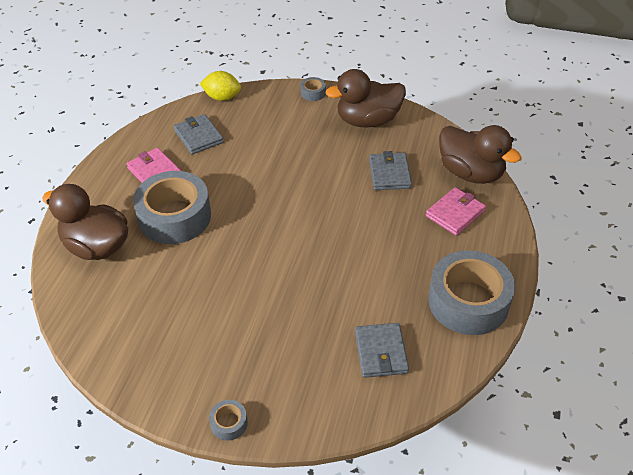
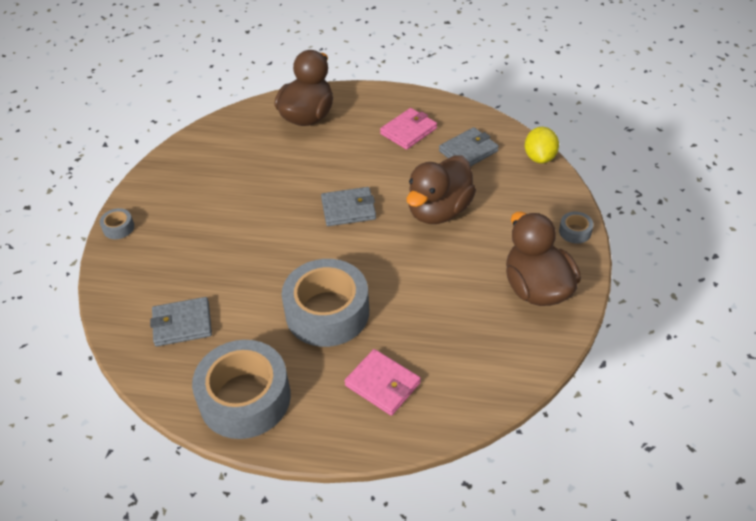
camera: 85 degrees right, 0 degrees up
grey tape [133,171,211,244] -> grey tape moved to [282,259,369,347]
grey wallet [369,151,412,190] -> grey wallet moved to [321,187,376,226]
brown duck [439,125,522,184] -> brown duck moved to [407,155,476,224]

